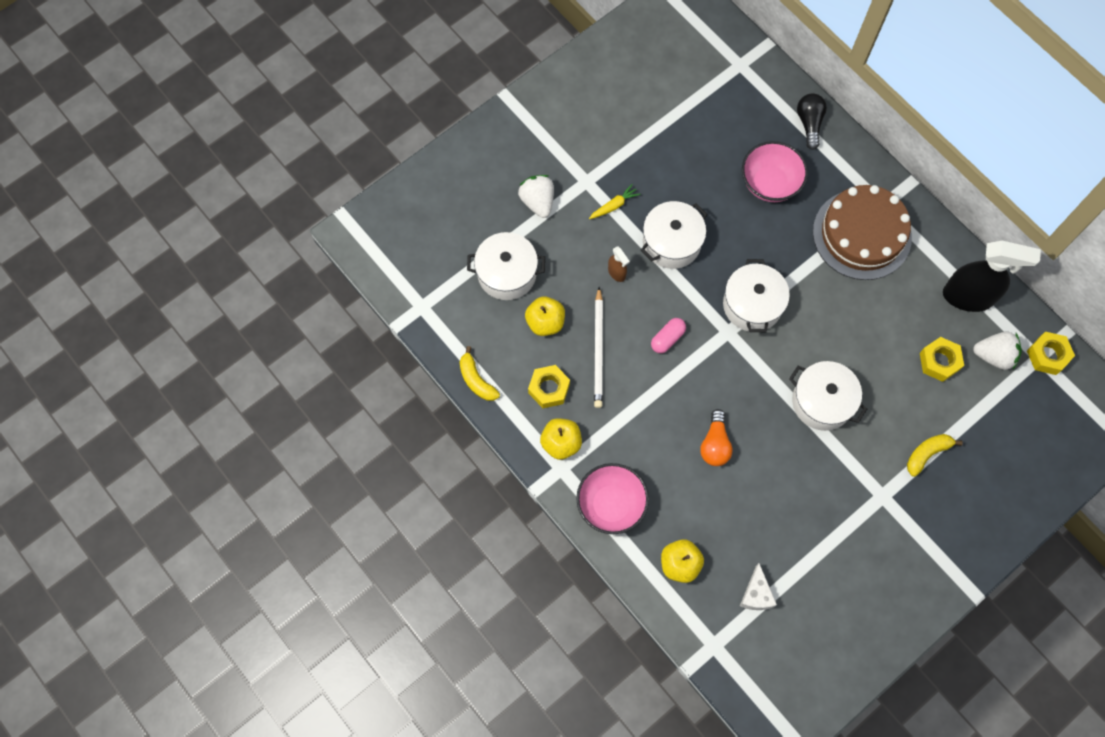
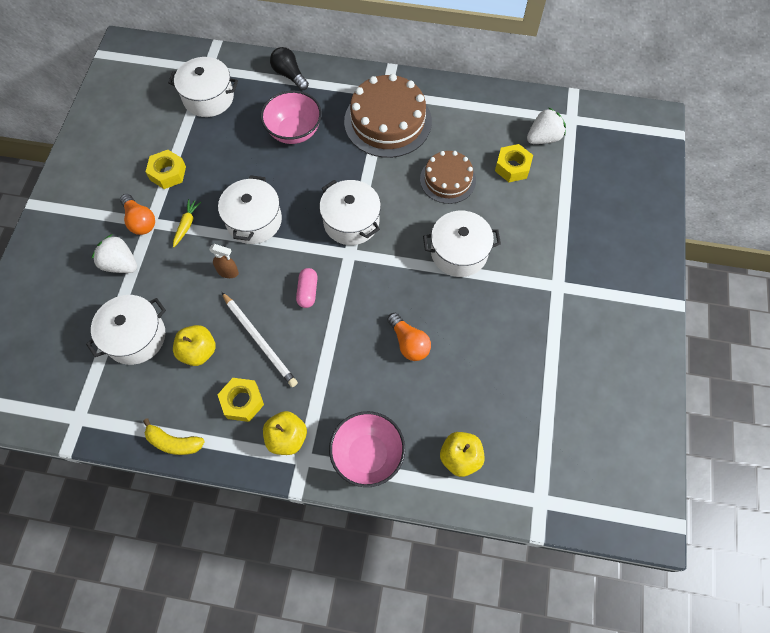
camera: 40 degrees left, 5 degrees down
white cheese [740,563,777,610] -> none
yellow banana [907,434,963,477] -> none
black spray bottle [943,241,1041,312] -> none
yellow nut [1027,331,1075,375] -> yellow nut moved to [146,150,186,189]
none -> orange light bulb [120,194,155,235]
none -> white pot [168,57,238,117]
none -> brown cake [420,151,476,204]

